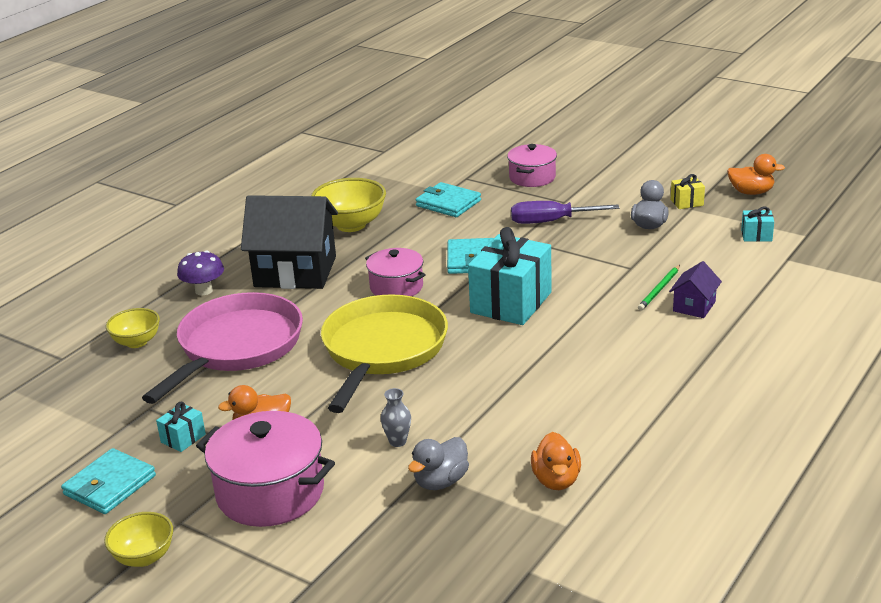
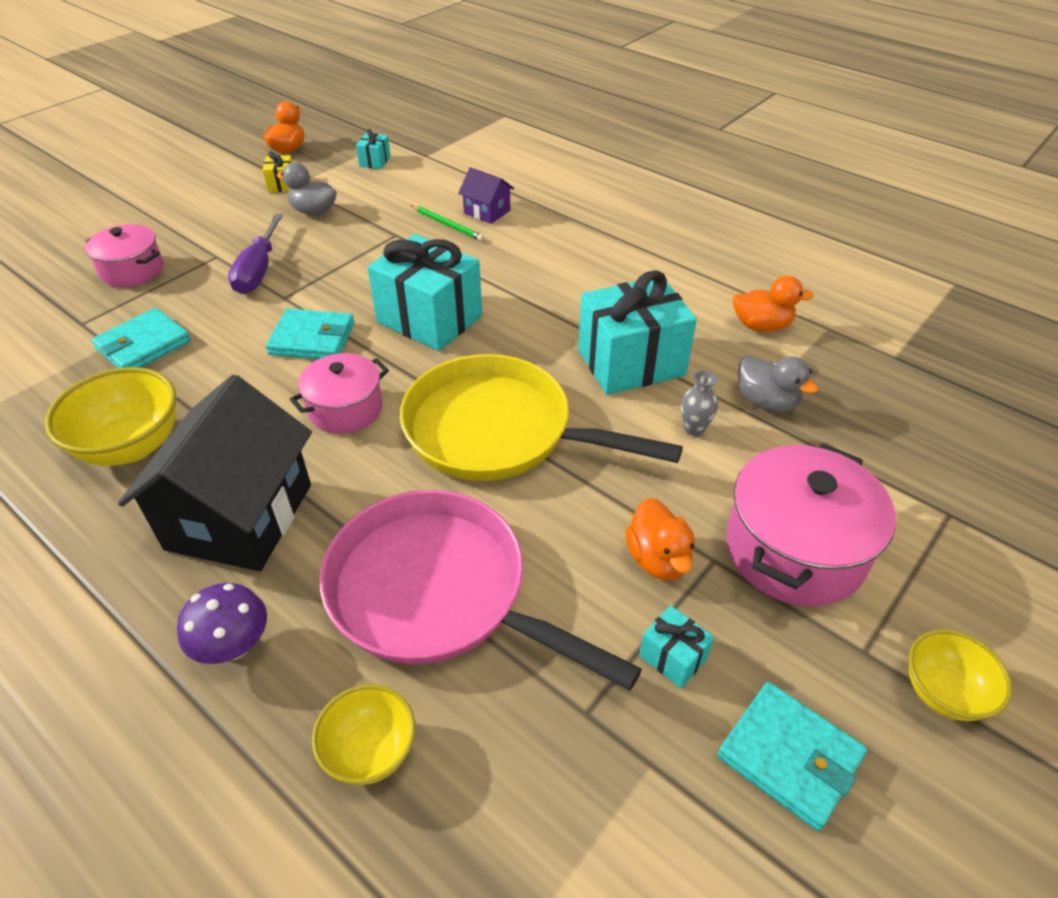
camera: 85 degrees left, 15 degrees up
none -> turquoise gift [578,270,697,395]

